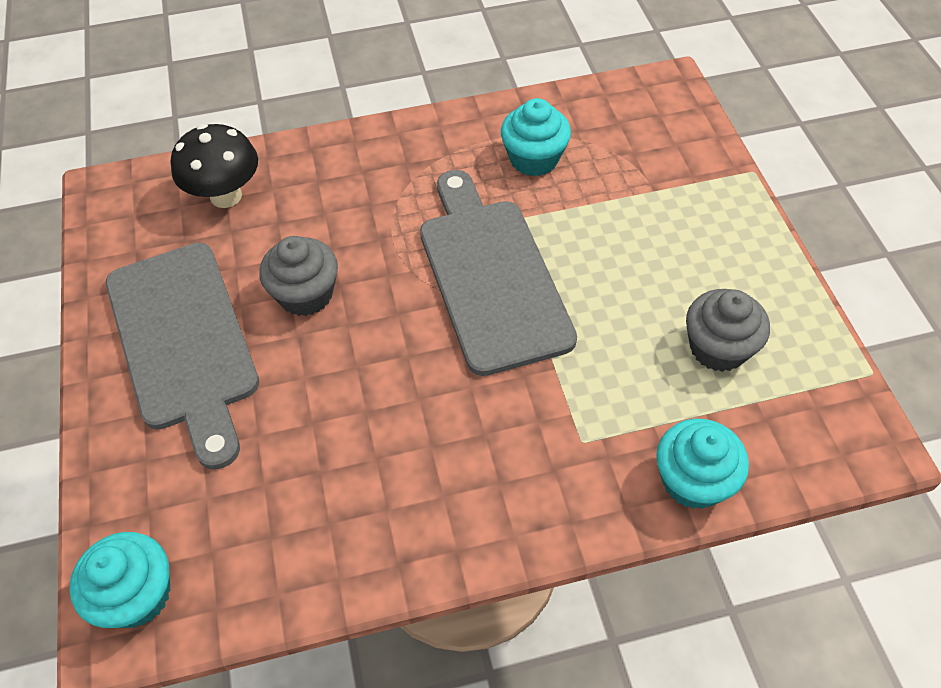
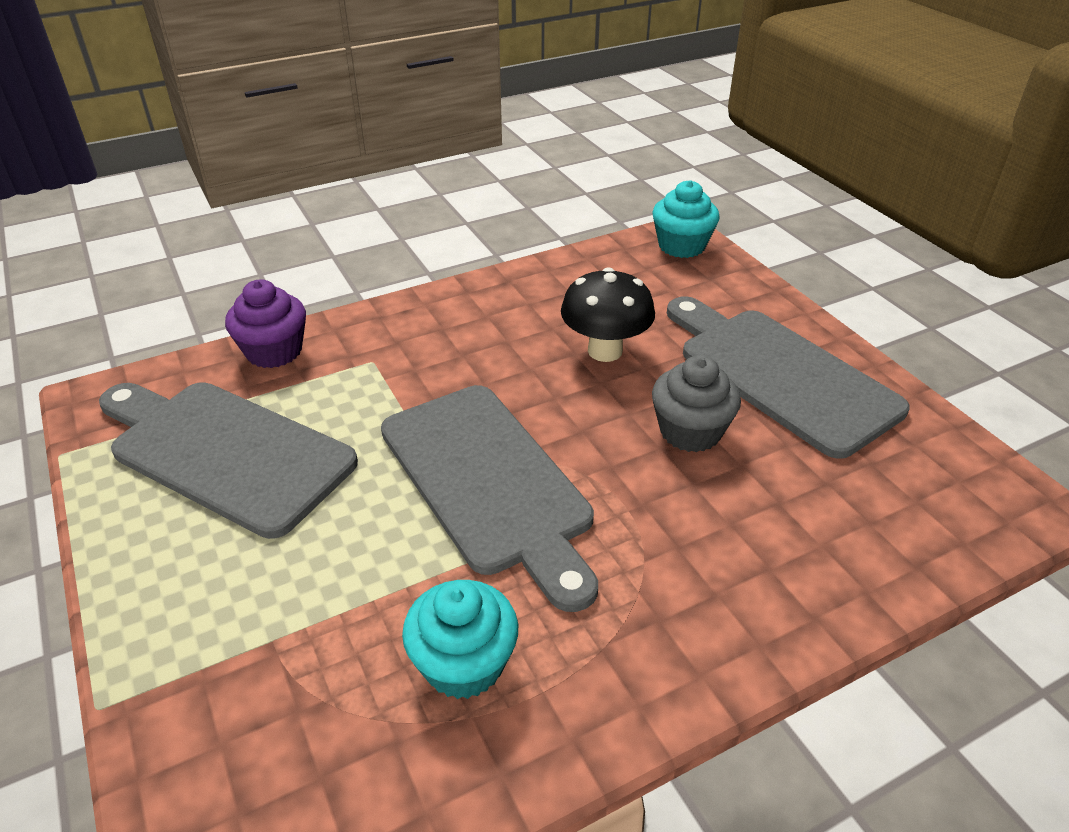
camera: 165 degrees right, 15 degrees down
black mushroom [171,124,258,208] -> black mushroom moved to [561,267,655,362]
turquoise cupcake [656,419,749,509] -> purple cupcake [225,279,306,368]
grey cupcake [686,289,770,372] -> grey cutting board [99,382,358,539]

